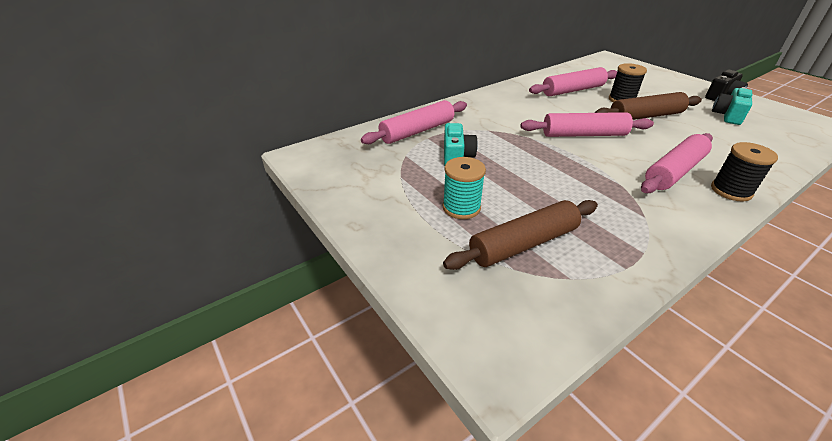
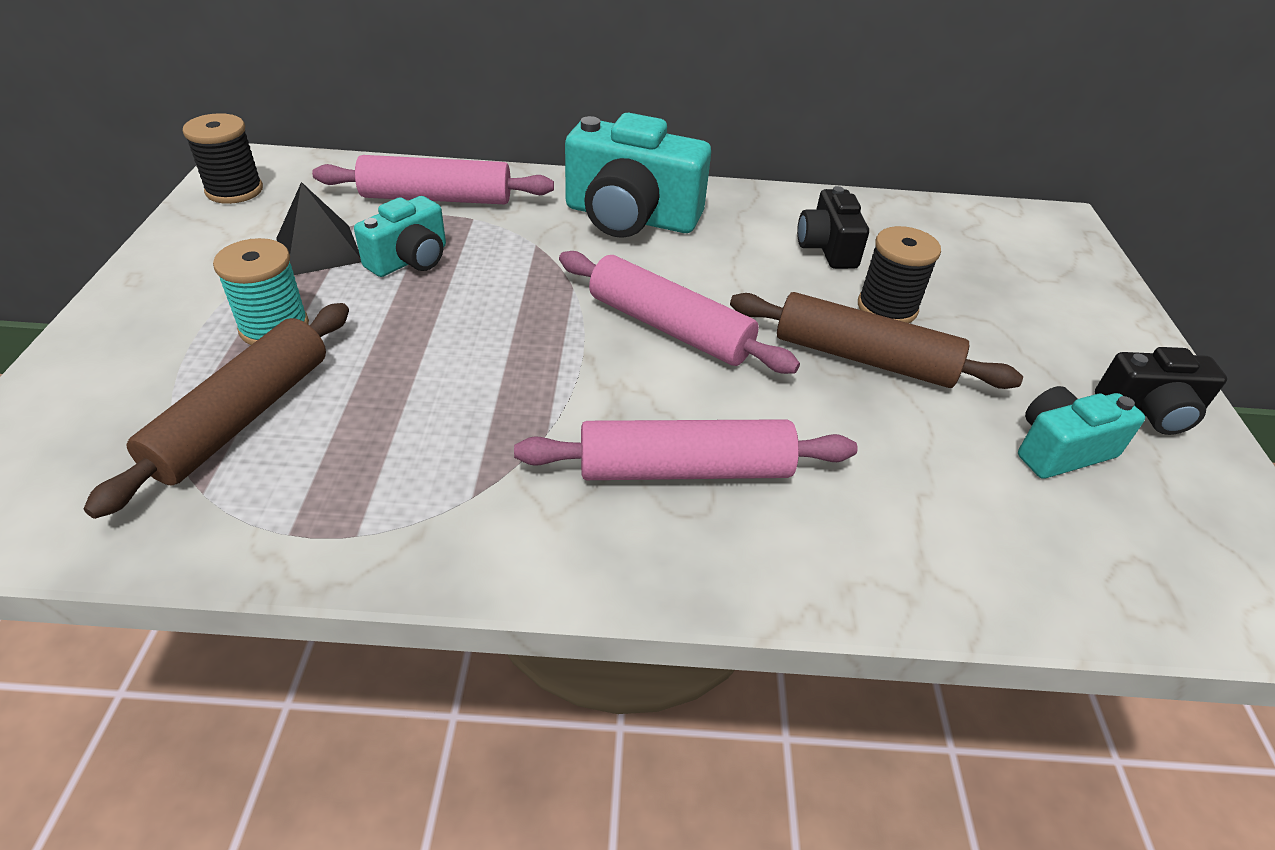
camera: 35 degrees right, 5 degrees up
brown rolling pin [443,200,598,270] -> brown rolling pin turned 75 degrees counterclockwise [83,303,349,519]
pink rolling pin [529,67,617,96] -> black camera [797,186,869,269]
black spool [711,142,778,201] -> black spool moved to [183,113,263,204]
none -> black pyramid [276,182,361,275]
none -> turquoise camera [565,113,711,238]

